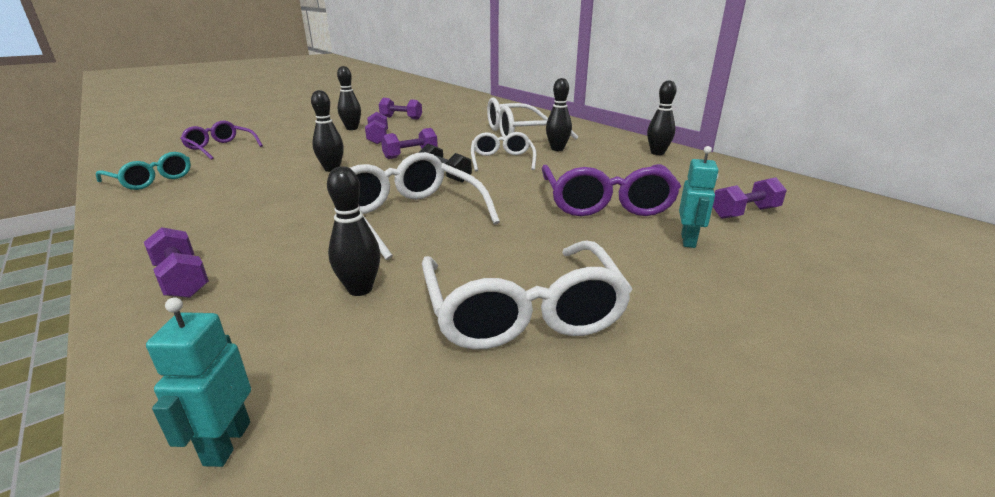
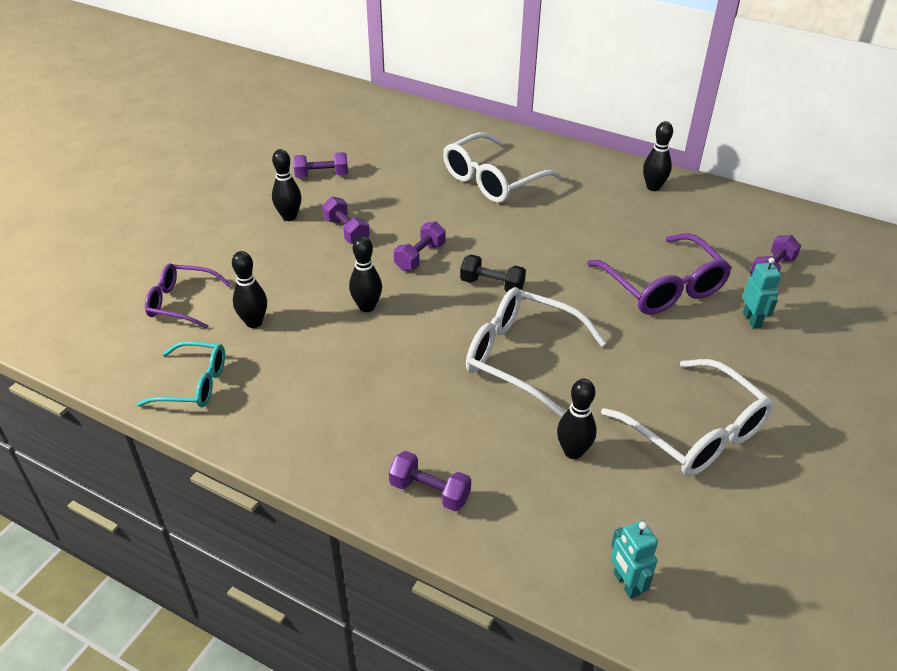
camera: 25 degrees left, 15 degrees up
white glasses [471,132,537,171] -> none
black bowling pin [546,78,572,151] -> black bowling pin moved to [232,251,267,328]

